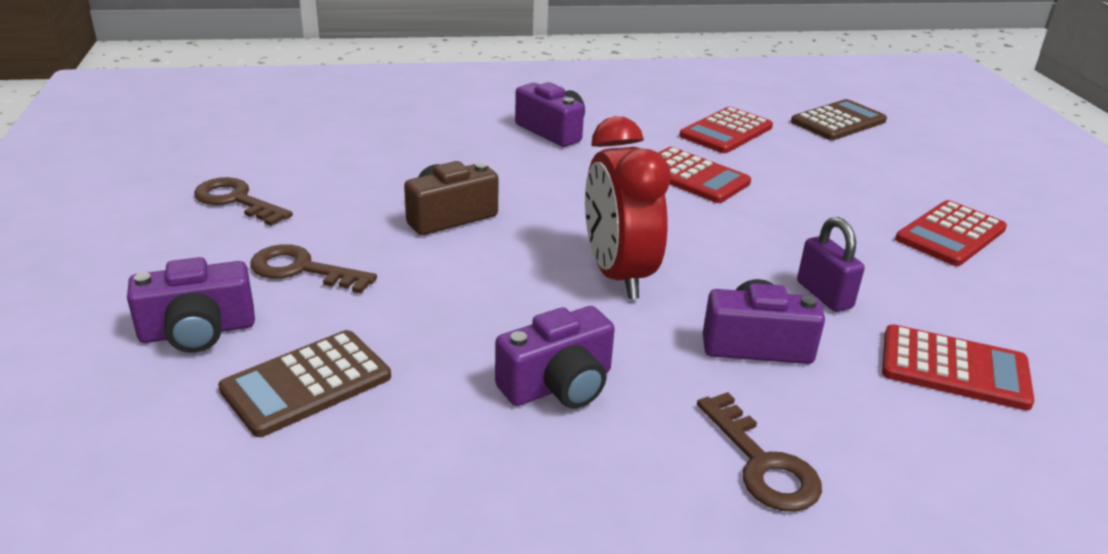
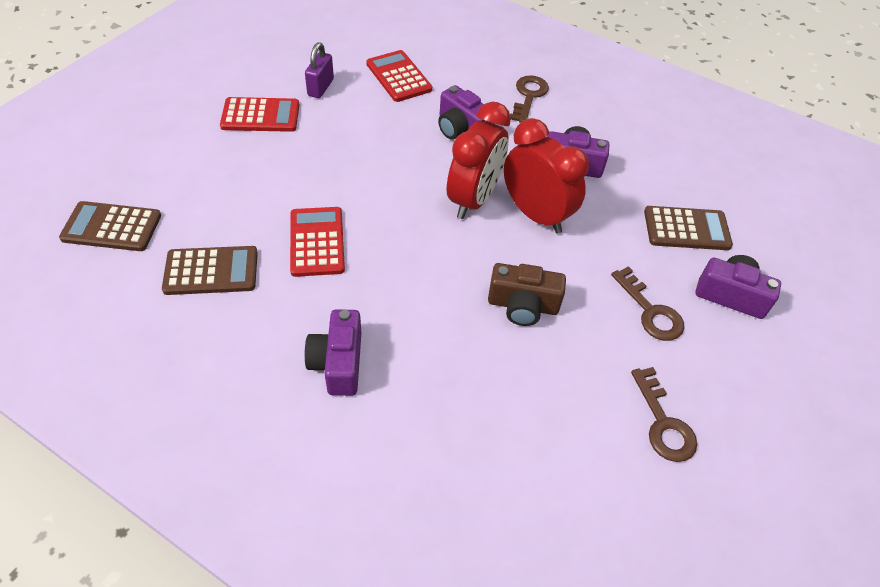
camera: 140 degrees left, 20 degrees up
red calculator [679,107,773,153] -> brown calculator [162,246,258,295]
purple padlock [797,217,865,312] -> purple padlock moved to [305,42,334,98]
none -> red clock [504,118,589,233]

